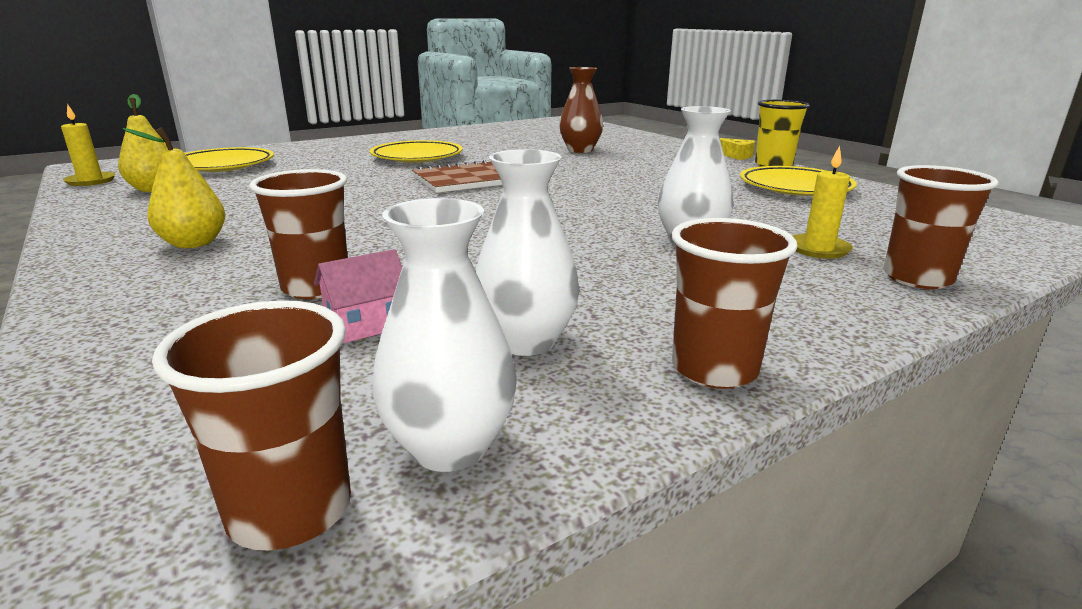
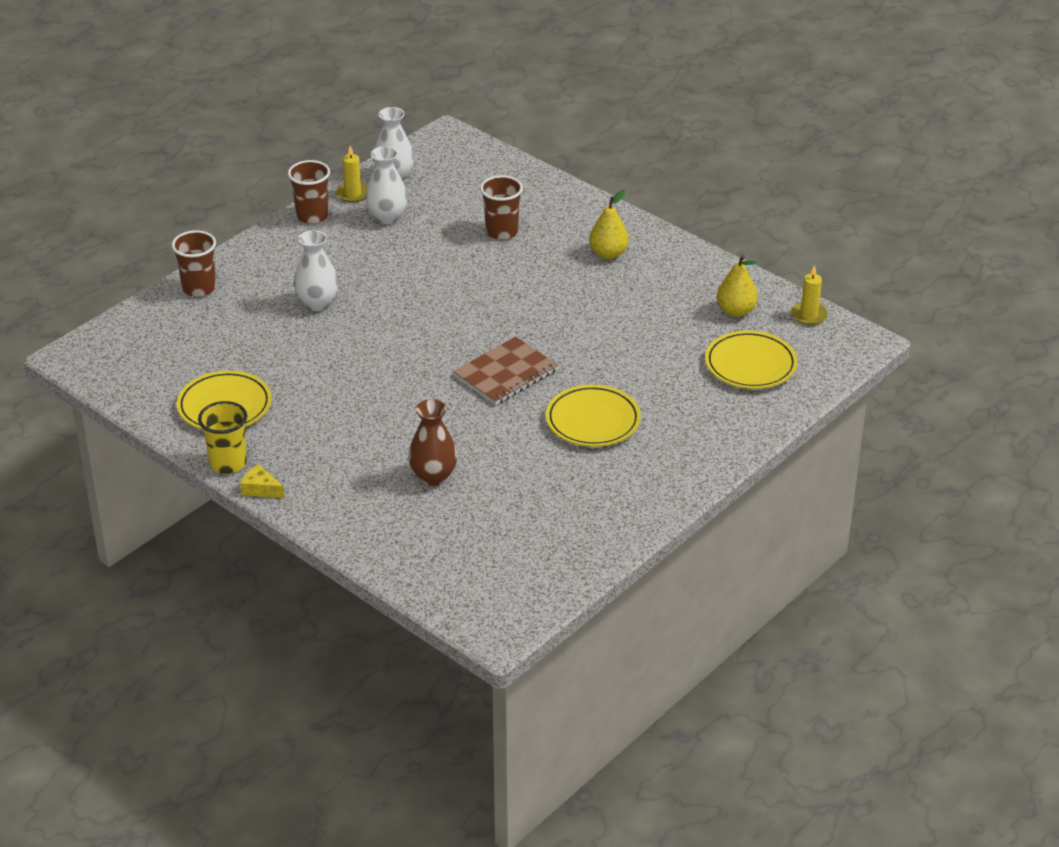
camera: 165 degrees right, 15 degrees up
brown cup [152,300,351,551] -> none
pink house [314,249,402,344] -> none
yellow candle [793,146,853,259] -> yellow candle moved to [336,146,367,202]

